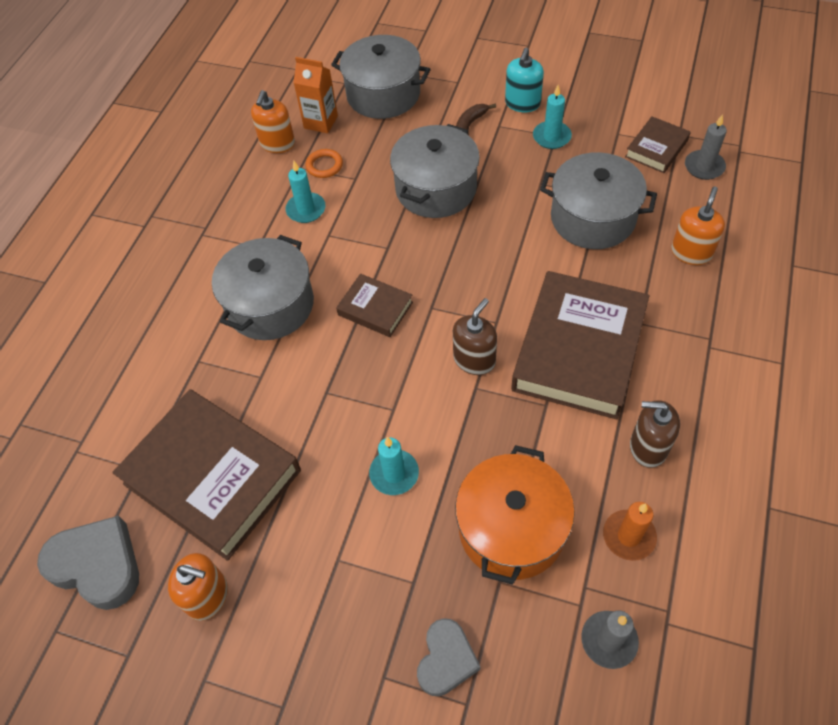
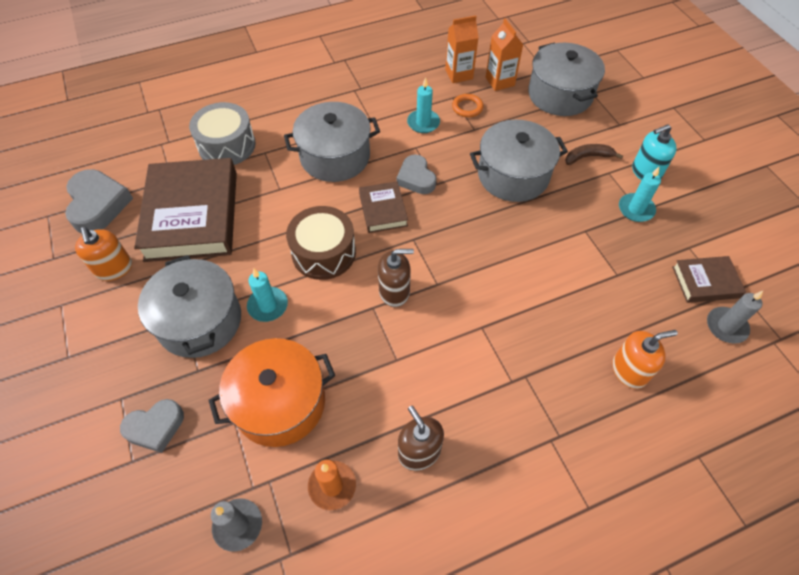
camera: 45 degrees right, 0 degrees up
orange soap dispenser [251,90,295,153] -> orange carton [445,15,479,83]
brown book [511,271,649,419] -> none
grey pot [540,152,657,249] -> grey pot moved to [138,255,241,358]
none -> grey drum [189,102,256,165]
none -> brown drum [286,206,356,280]
none -> grey heart [396,155,436,194]

